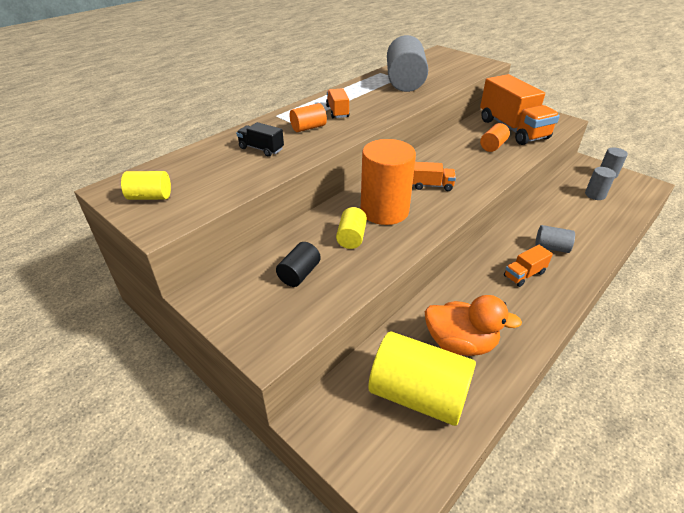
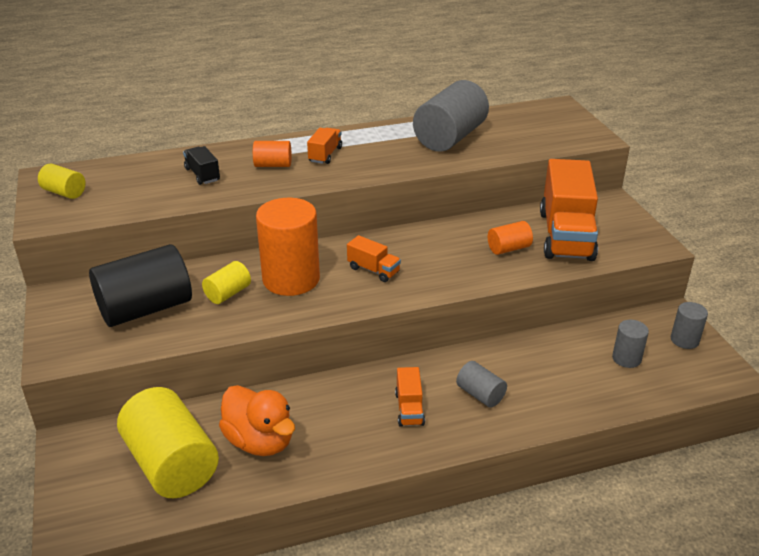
camera: 30 degrees right, 5 degrees down
black cylinder [276,242,321,287] -> black cylinder [89,244,192,327], size x2.03
orange truck [504,245,553,287] -> orange truck turned 90 degrees counterclockwise [395,367,425,427]

